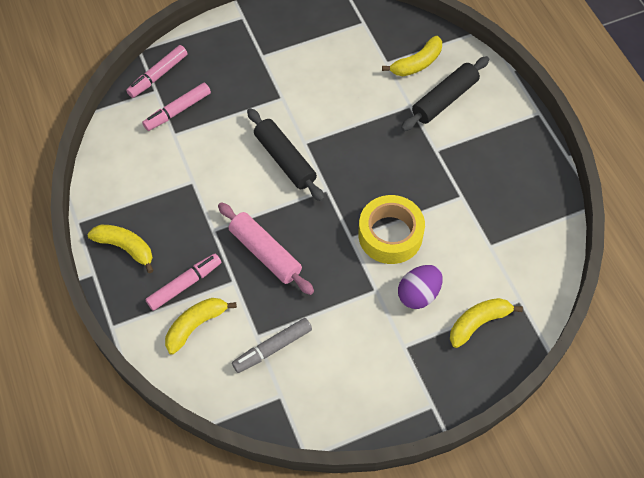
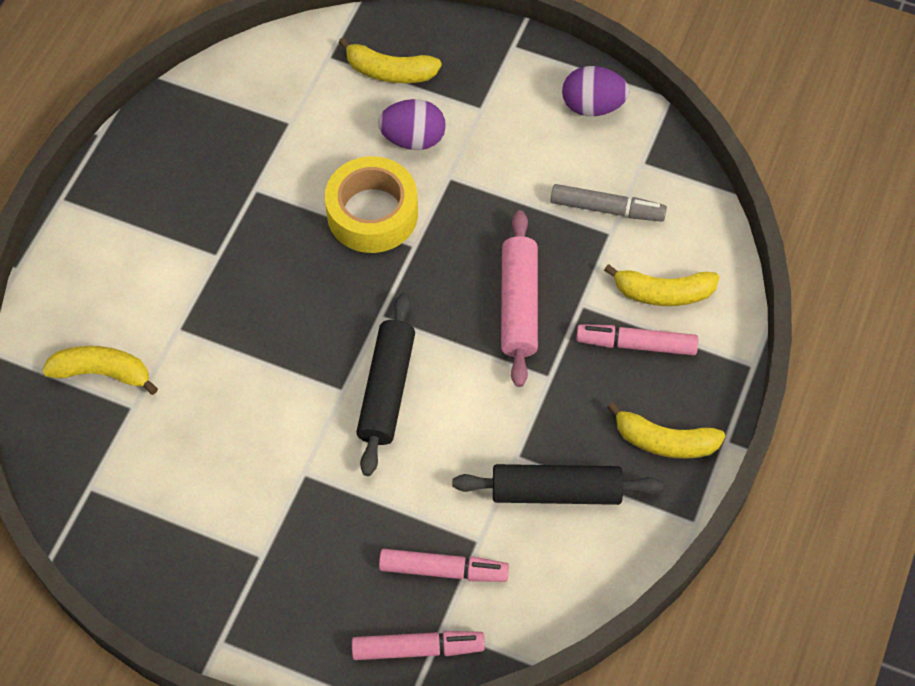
camera: 135 degrees left, 0 degrees up
yellow banana [88,225,154,273] -> yellow banana turned 60 degrees counterclockwise [607,402,725,459]
black rolling pin [401,56,489,131] -> black rolling pin moved to [452,464,663,505]
none -> purple egg [562,66,630,116]

